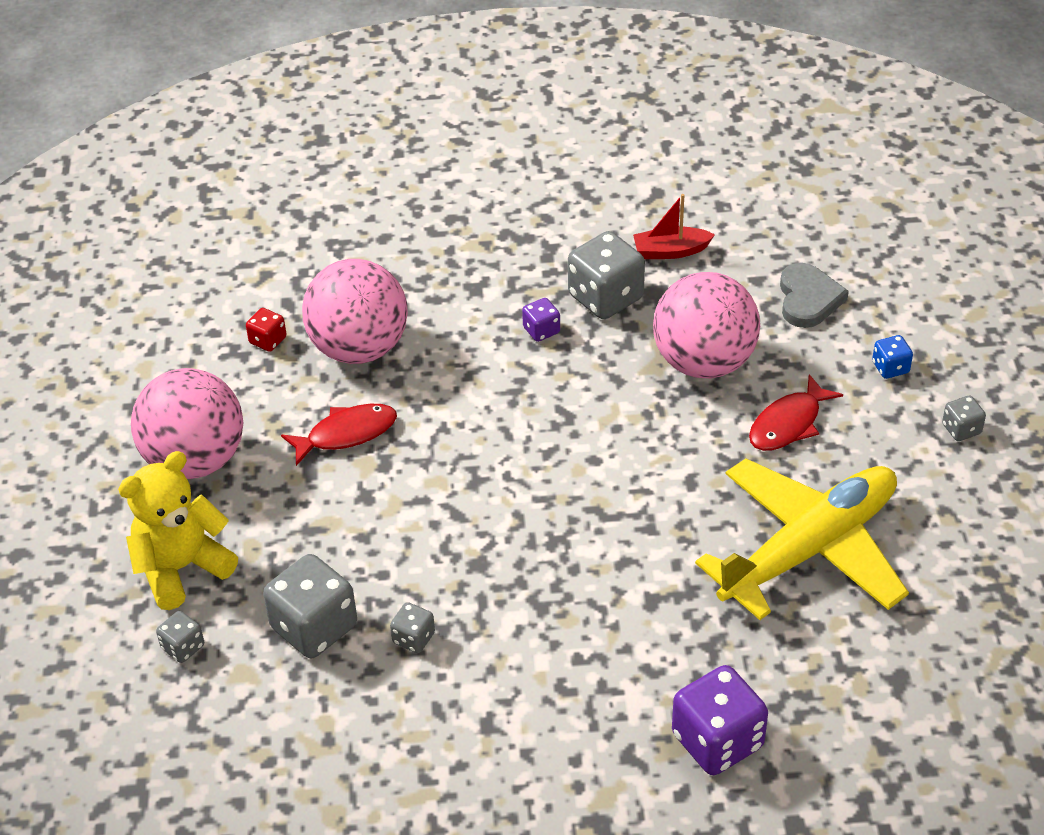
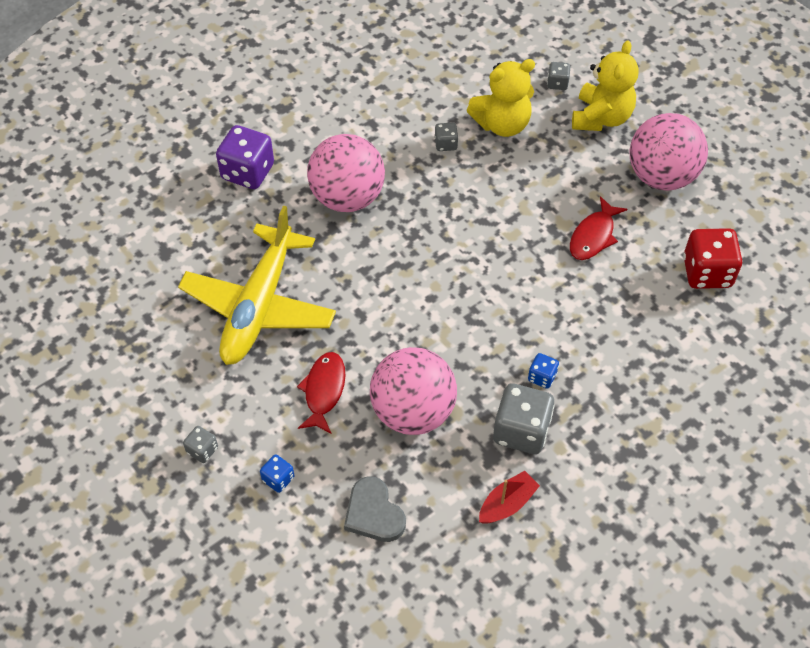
camera: 145 degrees right, 10 degrees up
red dice [246,308,286,352] -> red dice [683,228,743,289], size x2.01
grey dice [263,554,357,658] -> yellow teddy bear [467,59,535,137]
pink ball [302,259,408,364] -> pink ball moved to [307,134,385,212]
purple dice [522,298,560,342] -> blue dice [528,353,559,389]

